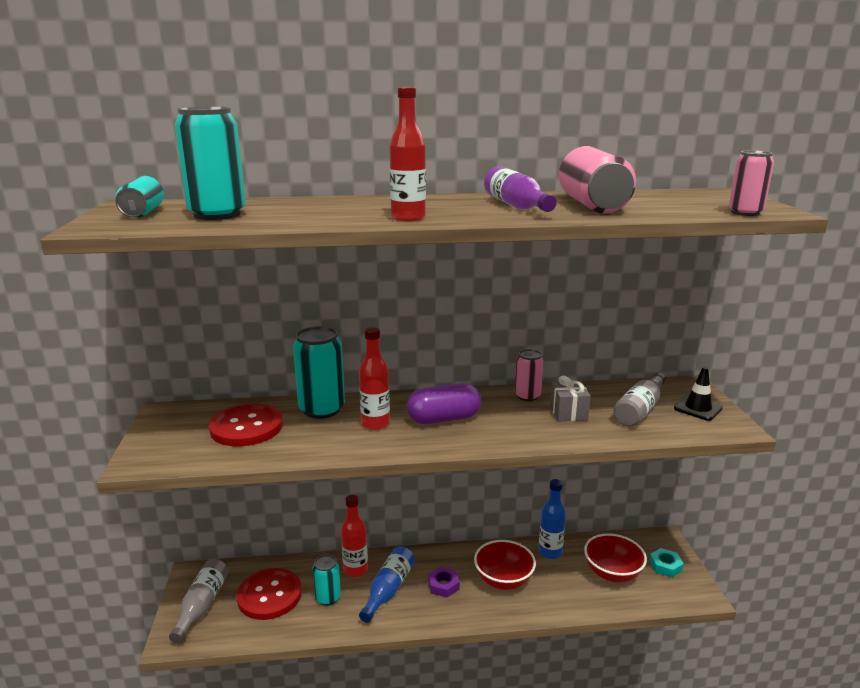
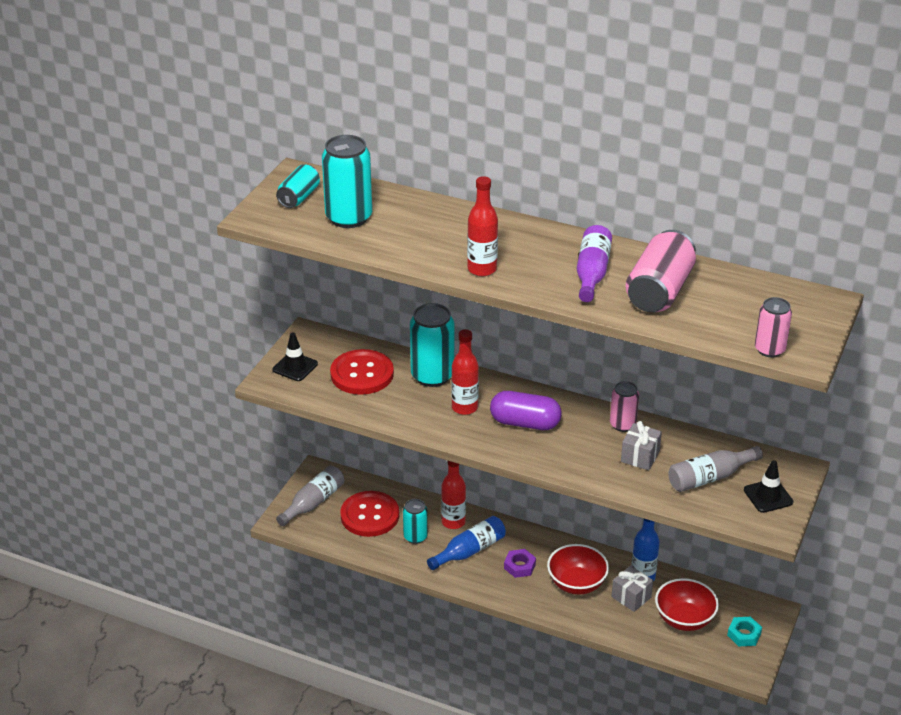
camera: 30 degrees right, 15 degrees up
none -> black traffic cone [272,333,318,381]
none -> grey gift [611,566,653,612]

